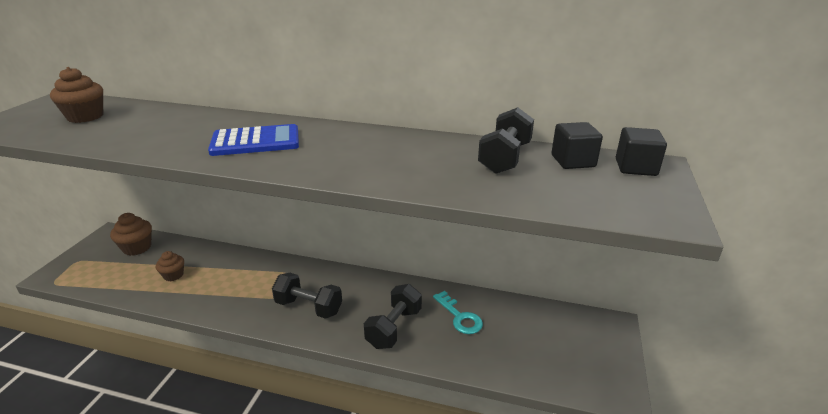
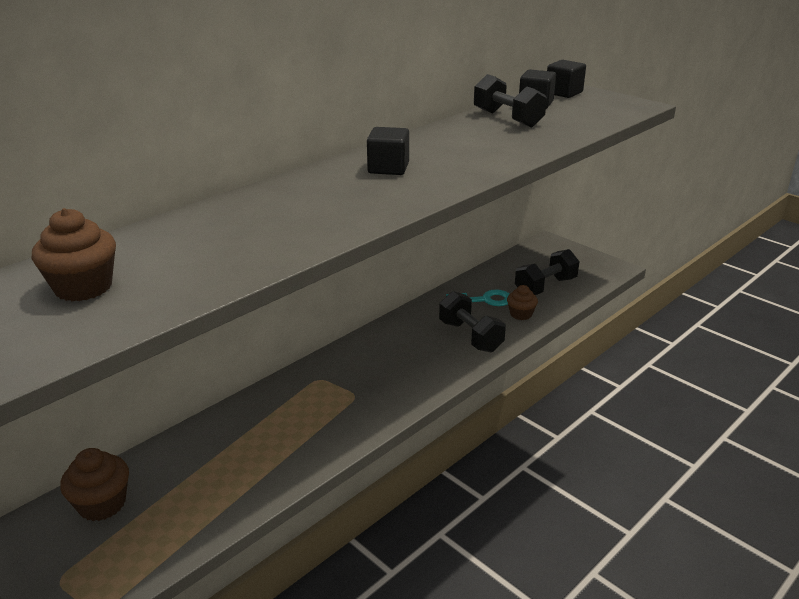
camera: 60 degrees left, 0 degrees up
brown cupcake [156,251,184,281] -> brown cupcake moved to [507,285,538,320]
blue calculator [208,124,299,156] -> none
black dumbbell [272,273,342,319] -> black dumbbell moved to [515,249,580,295]
none -> black cube [367,127,409,175]

